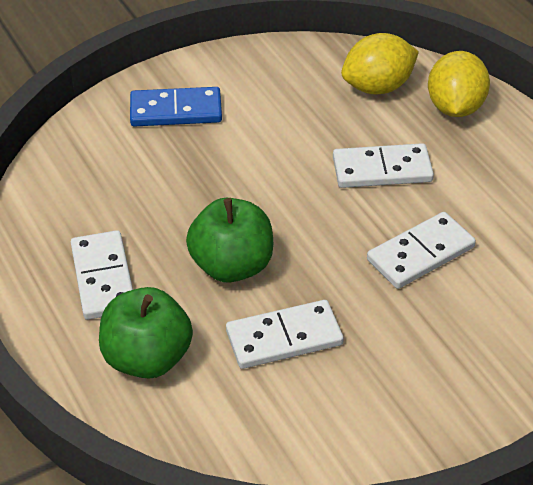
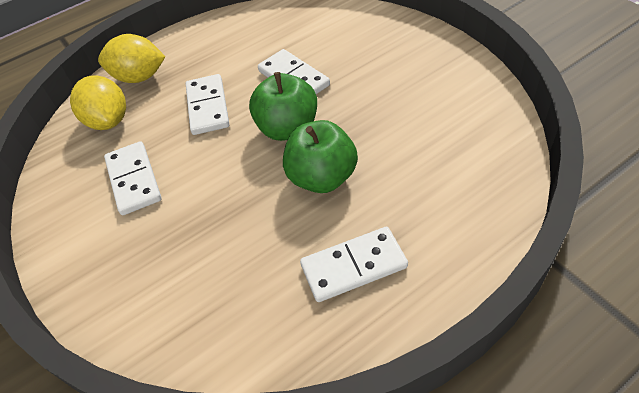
camera: 90 degrees left, 5 degrees up
green apple [99,287,193,379] -> green apple moved to [249,72,317,141]
blue domino [130,87,222,127] -> none
white domino [226,300,344,369] -> white domino moved to [104,141,162,215]

